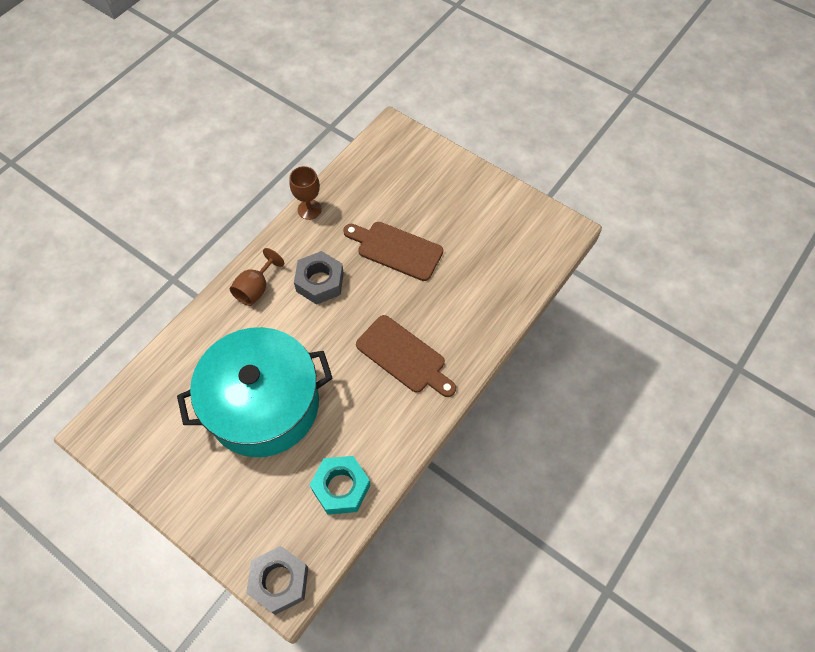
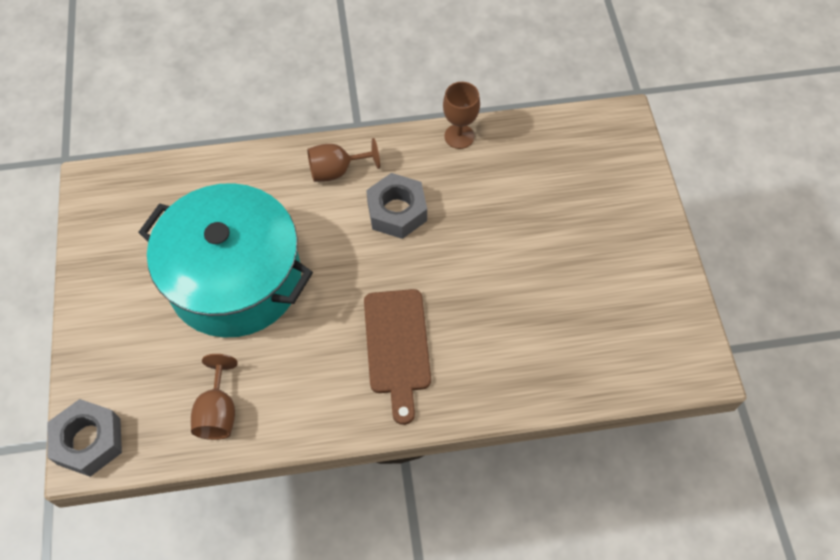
camera: 45 degrees right, 0 degrees up
turquoise nut [310,456,371,515] -> brown goblet [191,354,238,440]
brown cutting board [343,222,443,281] -> none

